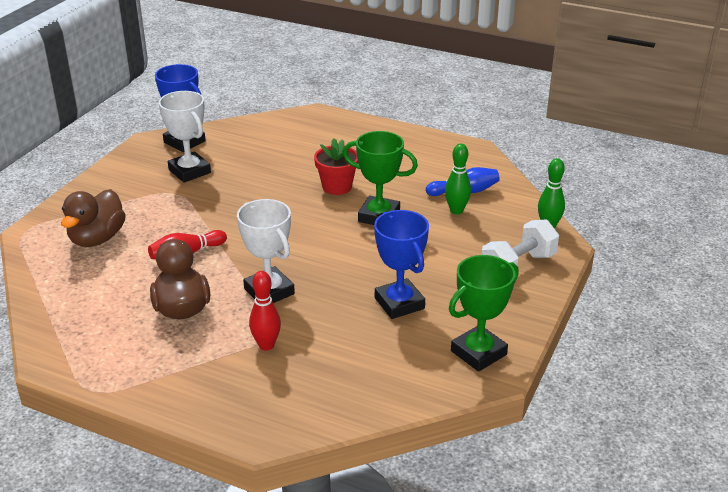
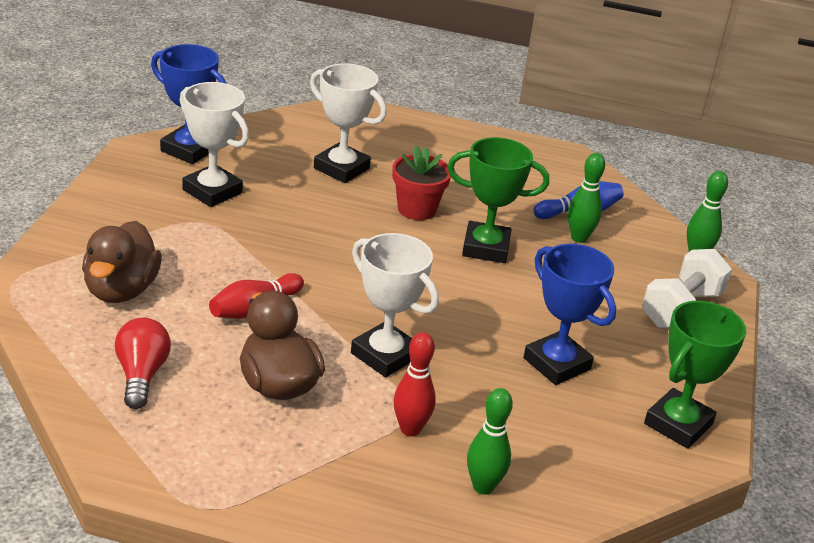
camera: 15 degrees left, 0 degrees up
none -> red light bulb [115,318,171,409]
none -> white trophy [310,63,387,183]
none -> green bowling pin [467,388,513,495]

